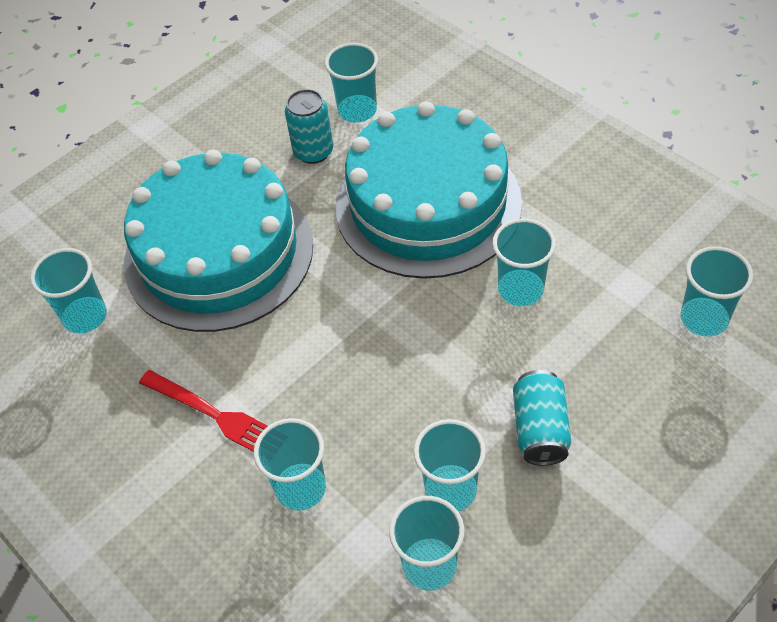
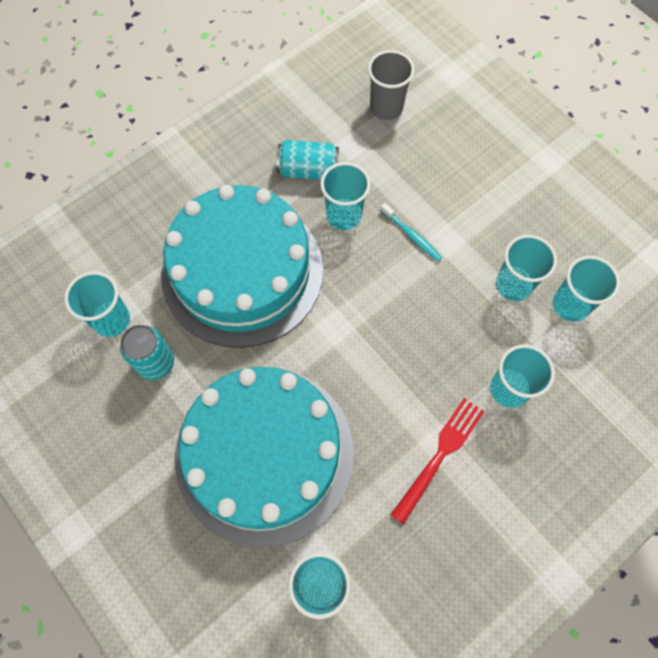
camera: 90 degrees left, 15 degrees up
turquoise can [513,370,571,466] -> turquoise can moved to [276,140,339,180]
turquoise cup [680,246,753,337] -> grey cup [368,50,415,120]
none -> turquoise toothbrush [380,203,442,262]

